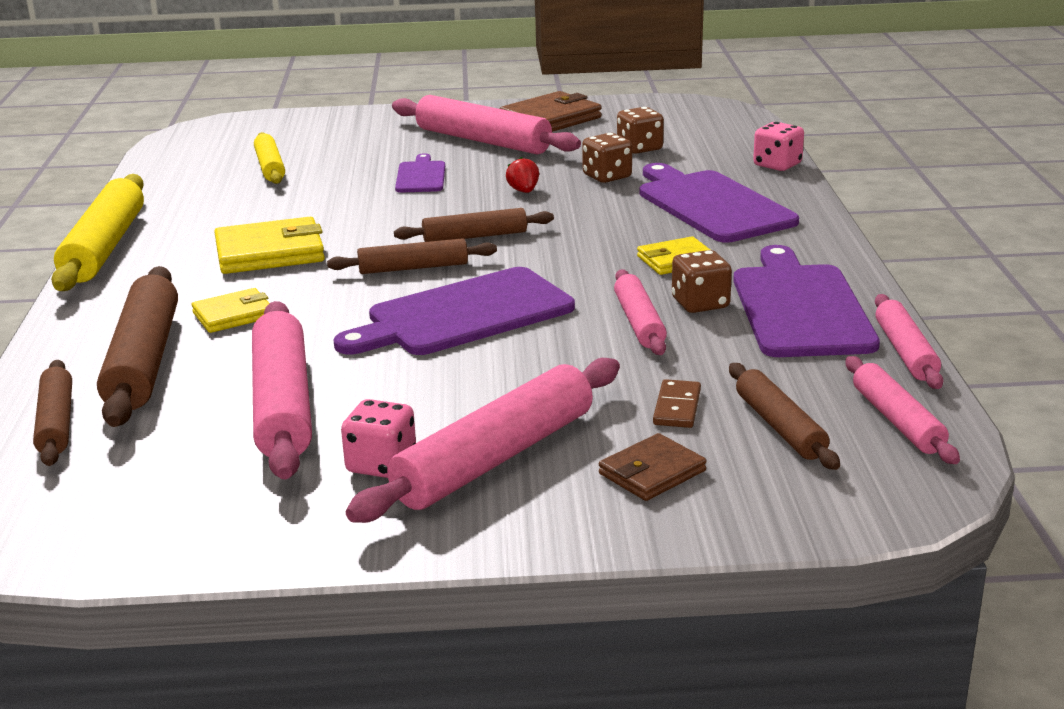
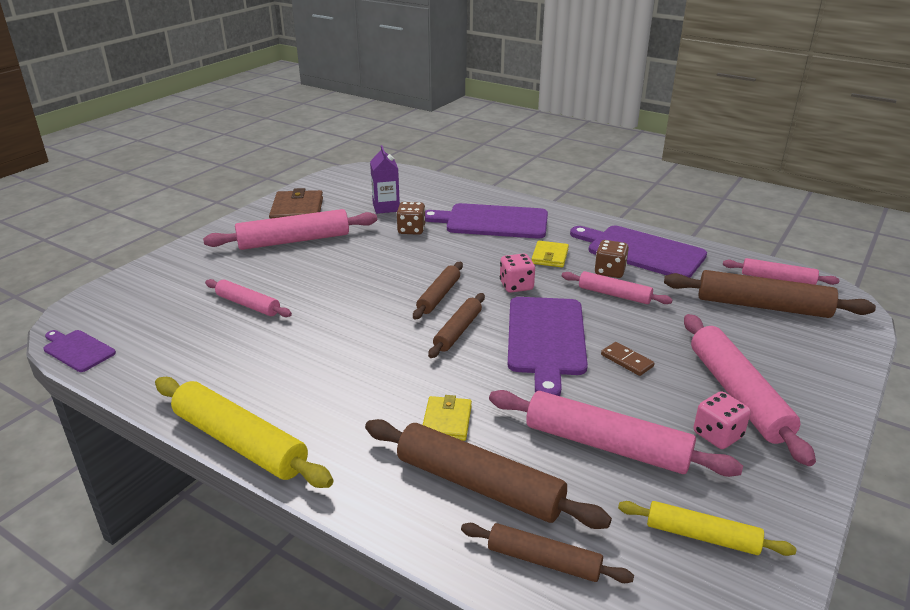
camera: 55 degrees left, 5 degrees up
yellow wallet [214,217,325,274] -> none
yellow rolling pin [254,132,285,184] -> yellow rolling pin moved to [618,501,796,556]
purple cutting board [395,154,445,193] -> purple cutting board moved to [43,330,116,372]
red strawberry [506,157,539,193] -> none
brown wallet [599,433,707,501] -> none
brown dice [617,107,664,154] -> purple carton [370,145,400,214]
brown domino [653,379,701,428] -> brown domino moved to [601,342,655,376]
brown rolling pin [729,363,840,470] -> brown rolling pin [664,270,876,318], size x1.71
pink dice [753,122,804,171] -> pink dice moved to [500,253,535,293]
pink rolling pin [875,294,943,389] -> pink rolling pin moved to [205,279,292,317]

